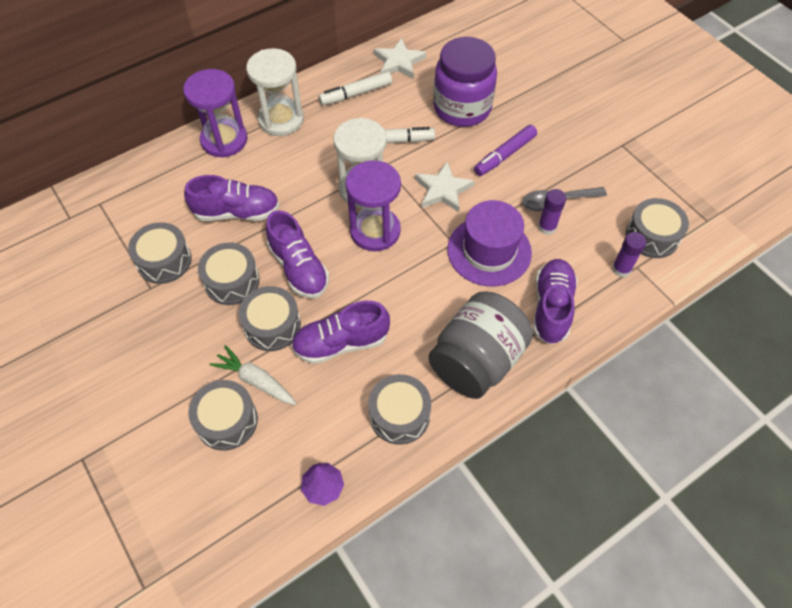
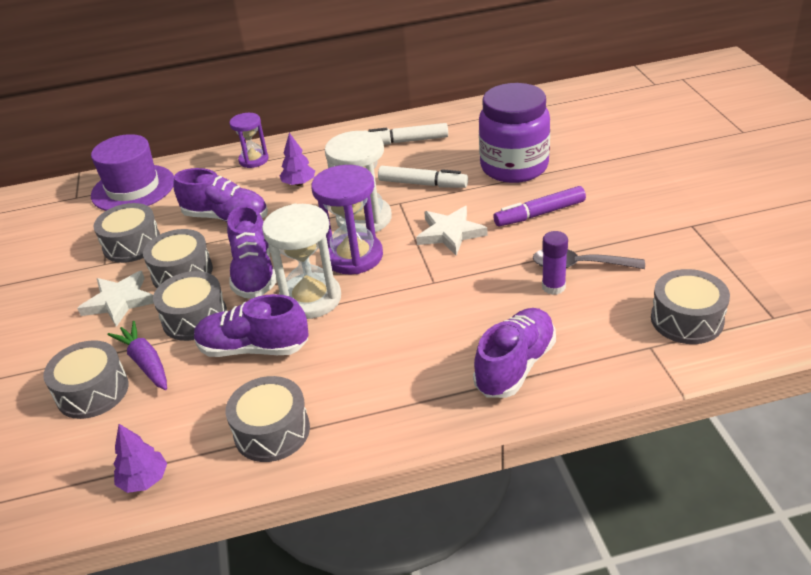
camera: 25 degrees right, 20 degrees down
purple hourglass [183,69,248,158] -> purple hourglass [230,113,269,168], size x0.60
white carrot [210,345,297,405] -> purple carrot [108,321,167,390]
white hourglass [246,48,304,136] -> white hourglass moved to [262,204,341,319]
white star [374,38,426,79] -> white star moved to [77,271,154,327]
grey jar [428,291,533,399] -> none
purple hat [447,200,532,287] -> purple hat moved to [91,134,174,211]
purple glue stick [612,232,646,277] -> none
none -> purple tree [280,133,315,186]

